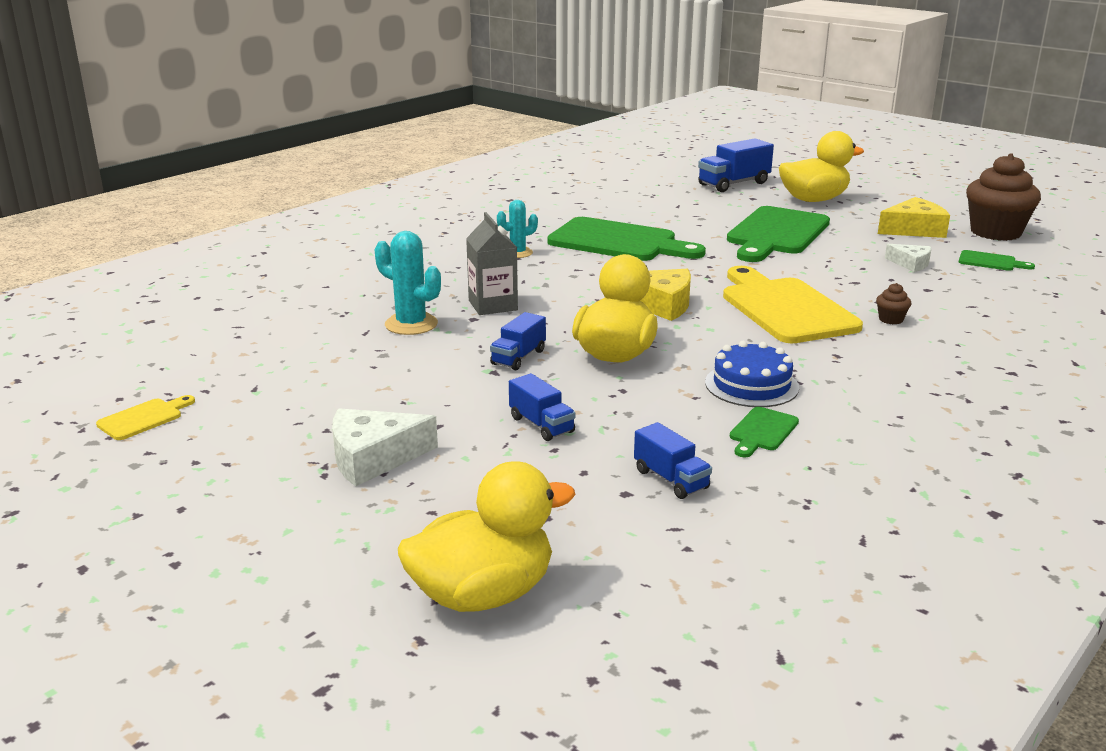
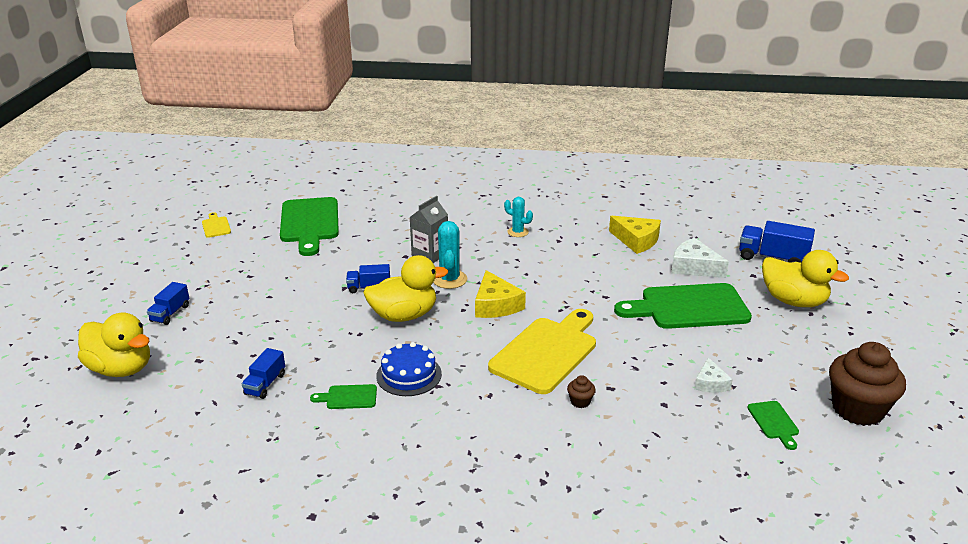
camera: 55 degrees right, 5 degrees up
yellow cutting board [96,395,195,440] -> yellow cutting board turned 120 degrees counterclockwise [202,212,231,238]
white cheese [332,408,438,486] -> white cheese moved to [671,238,729,278]
turquoise cactus [375,231,441,335] -> turquoise cactus moved to [433,221,467,289]
blue truck [509,373,576,441] -> blue truck moved to [147,282,190,325]
green cutting board [547,217,706,261] -> green cutting board moved to [280,197,339,256]
yellow cheese [878,197,950,238] -> yellow cheese moved to [609,216,661,254]

